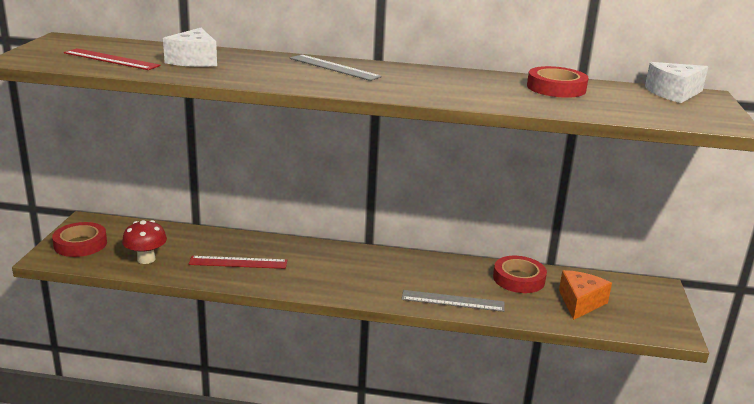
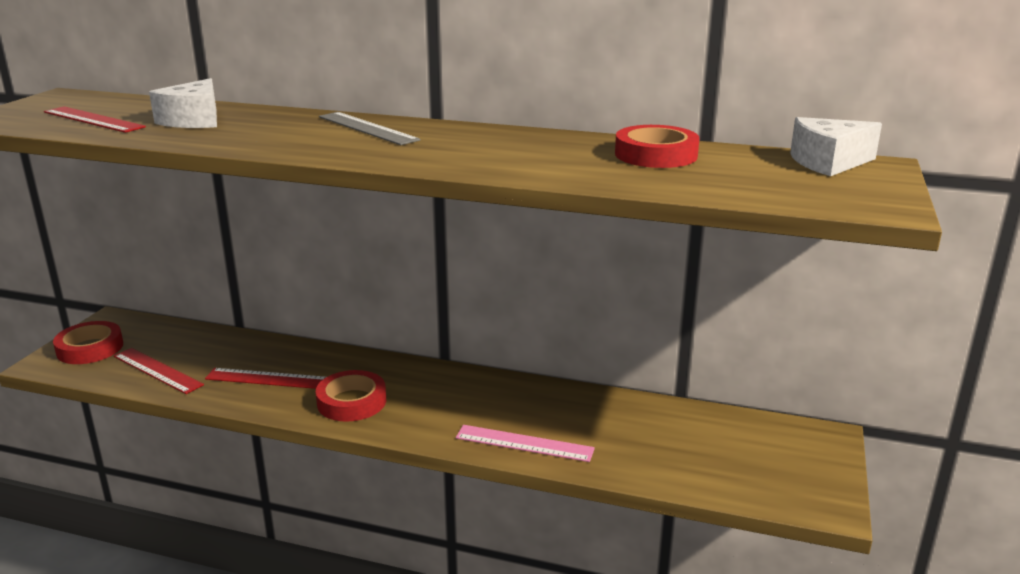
camera: 10 degrees right, 0 degrees up
red mushroom [122,220,167,264] -> red ruler [114,348,204,394]
grey ruler [401,290,505,312] -> pink ruler [456,425,595,462]
red tape [493,256,547,293] -> red tape moved to [316,370,386,422]
orange cheese [559,270,612,320] -> none

